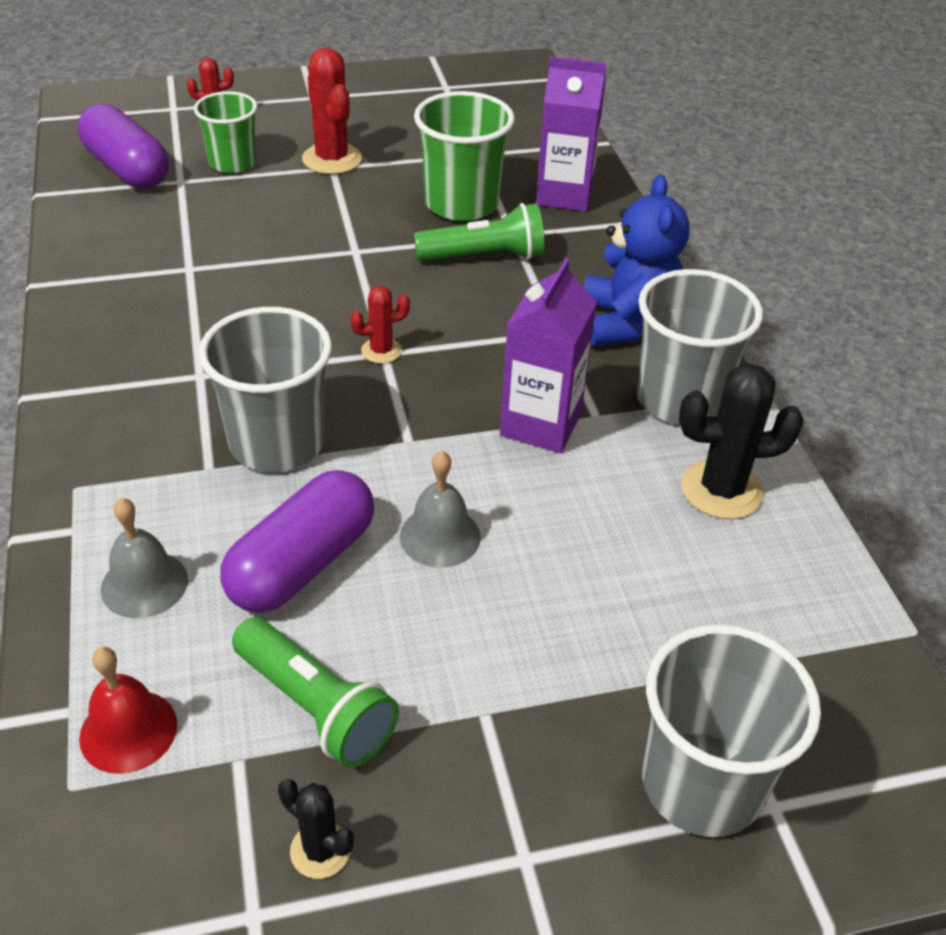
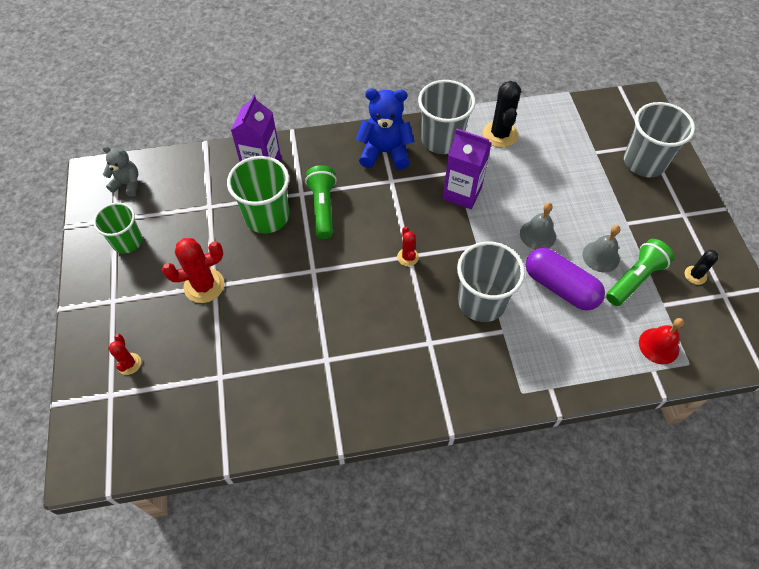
camera: 85 degrees left, 15 degrees up
purple capsule [78,104,169,189] -> none
grey bell [101,498,188,618] -> grey bell moved to [583,225,620,272]
green cup [194,91,258,174] -> green cup moved to [93,203,142,253]
none -> grey teddy bear [102,146,138,197]

